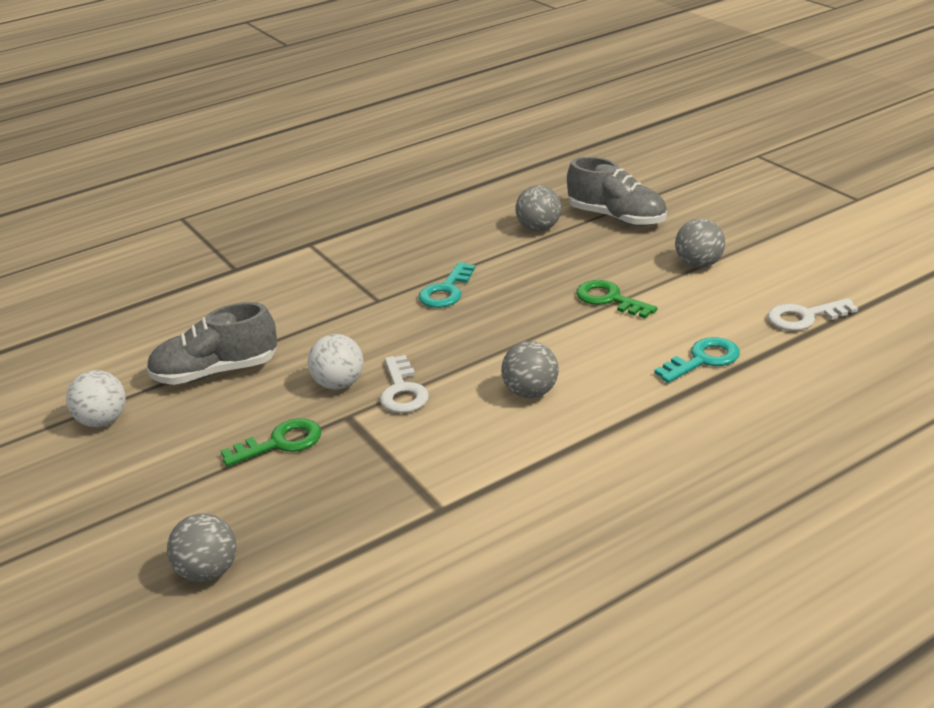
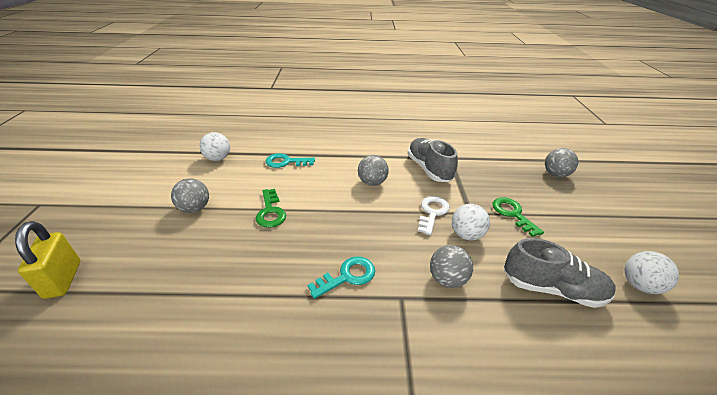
camera: 150 degrees left, 5 degrees up
green key [221,418,321,467] -> green key turned 60 degrees clockwise [493,197,544,237]
grey ball [515,185,561,232] -> grey ball moved to [430,245,473,288]
grey shoe [567,157,667,226] -> grey shoe moved to [408,138,458,182]
white key [768,298,858,331] -> white ball [199,132,230,161]
none -> yellow padlock [15,221,80,299]

